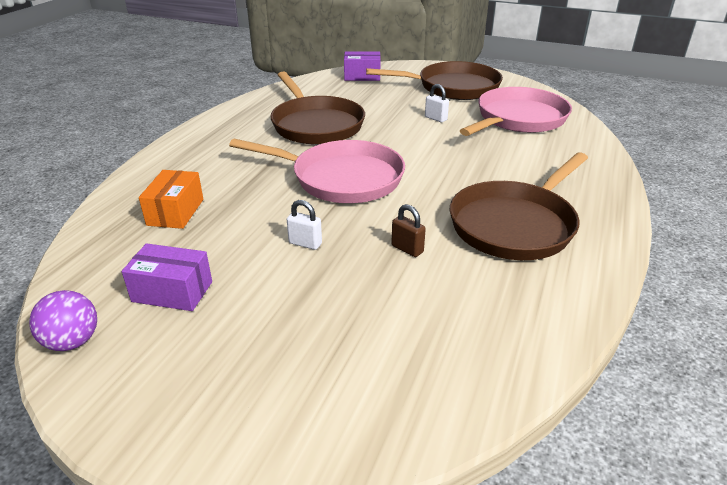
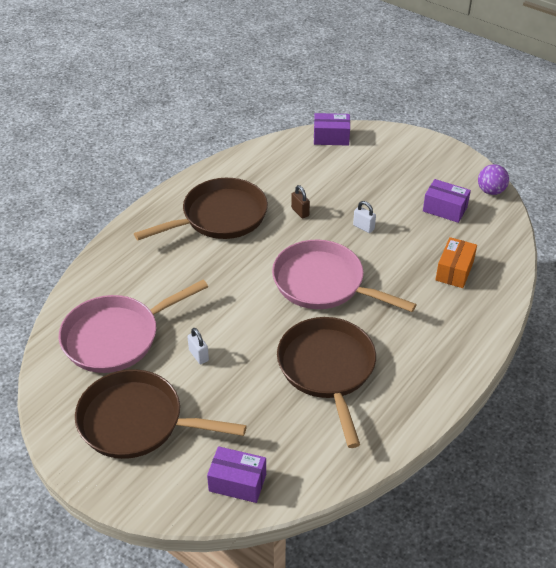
camera: 165 degrees left, 10 degrees up
none -> purple box [314,113,350,146]

